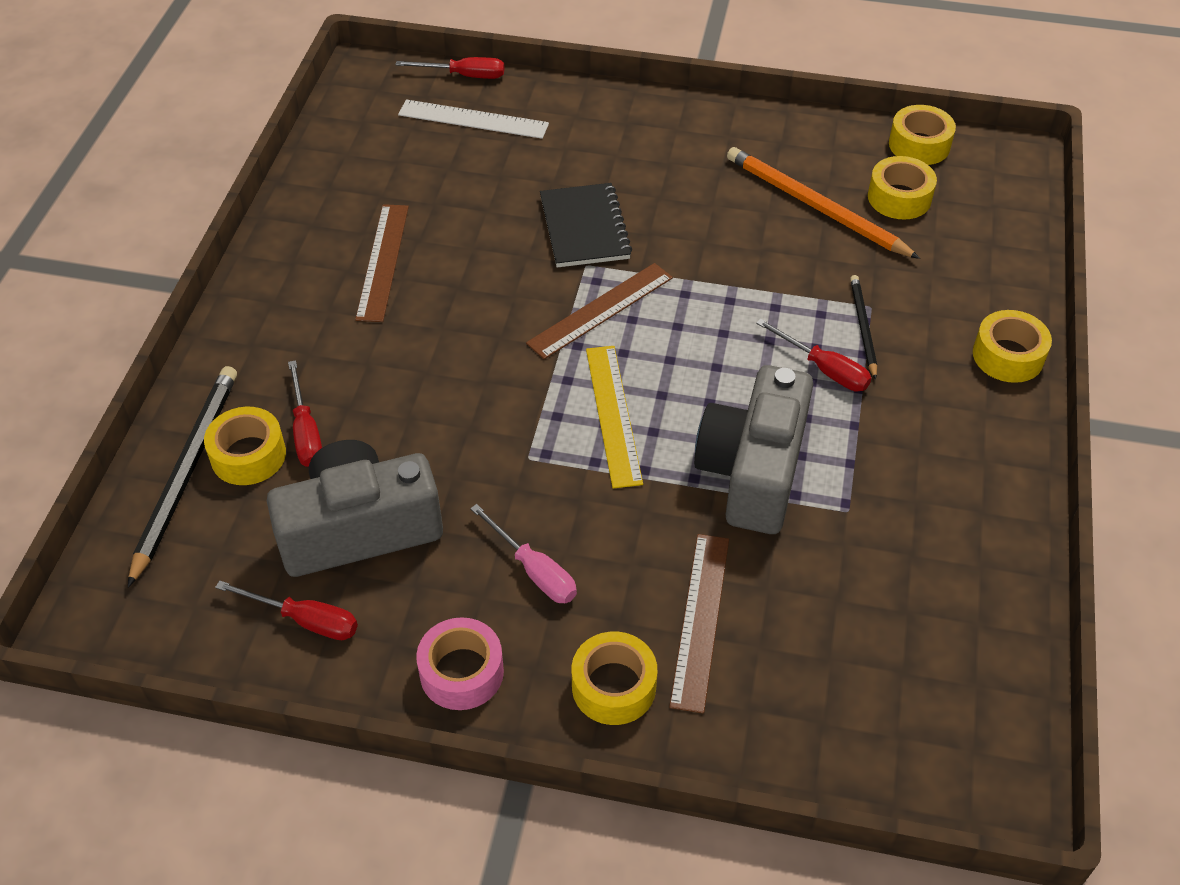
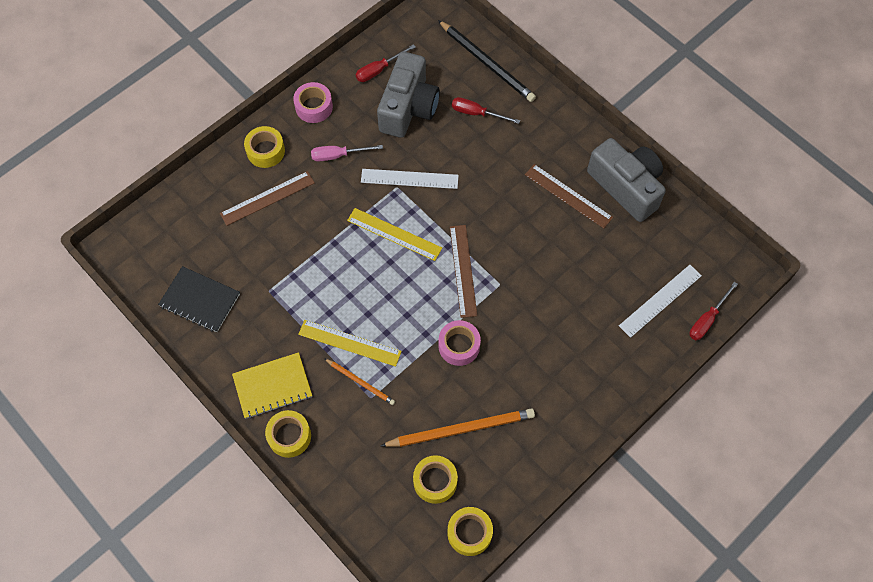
camera: 125 degrees right, 15 degrees up
yellow tape [204,407,286,485] -> none
black notebook [540,183,632,267] -> black notebook moved to [158,266,240,332]
brown ruler [669,534,729,714] -> brown ruler turned 75 degrees counterclockwise [220,171,315,226]
grey camera [694,365,813,534] -> grey camera moved to [587,138,666,222]
red screwdriver [756,319,872,392] -> yellow ruler [298,320,402,367]
black pencil [850,275,877,380] -> orange pencil [324,358,395,405]
none -> yellow notebook [232,352,312,418]
none -> white ruler [361,169,459,189]
none -> pink tape [438,320,481,366]

